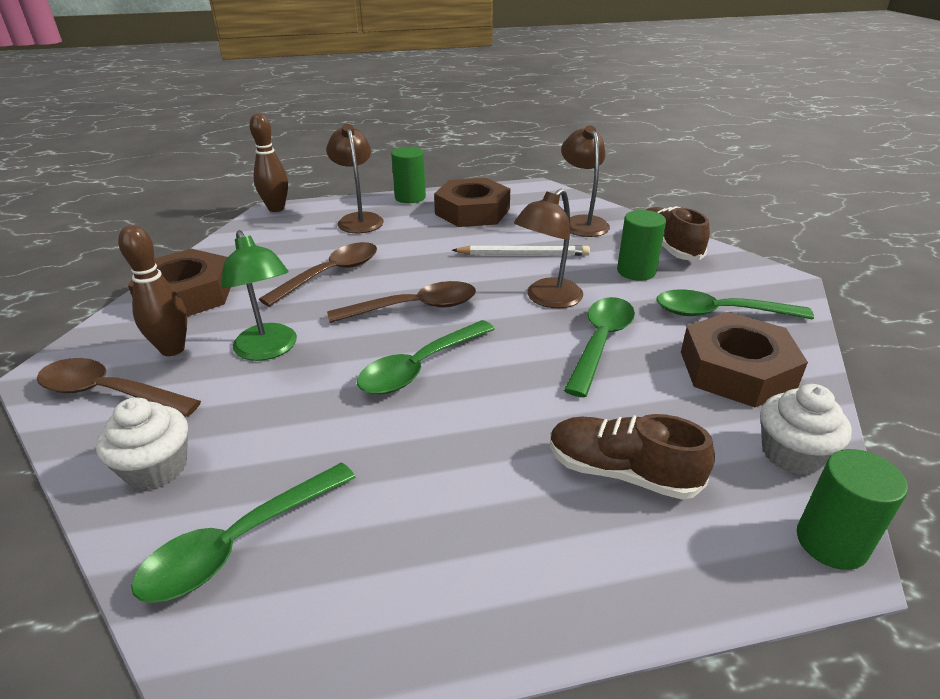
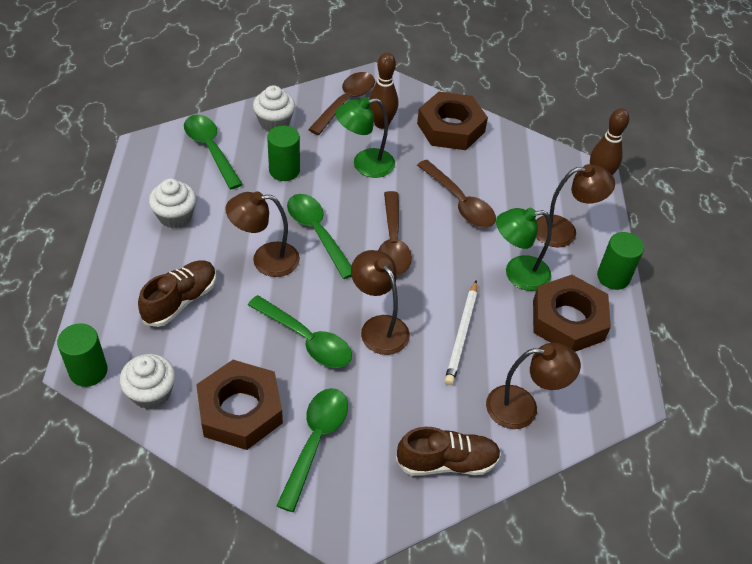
camera: 100 degrees right, 15 degrees up
green cylinder [617,210,666,281] -> green cylinder moved to [267,125,300,181]
none -> white cupcake [149,179,196,228]
none -> brown lamp [225,191,300,277]
none -> green lamp [496,208,552,291]

